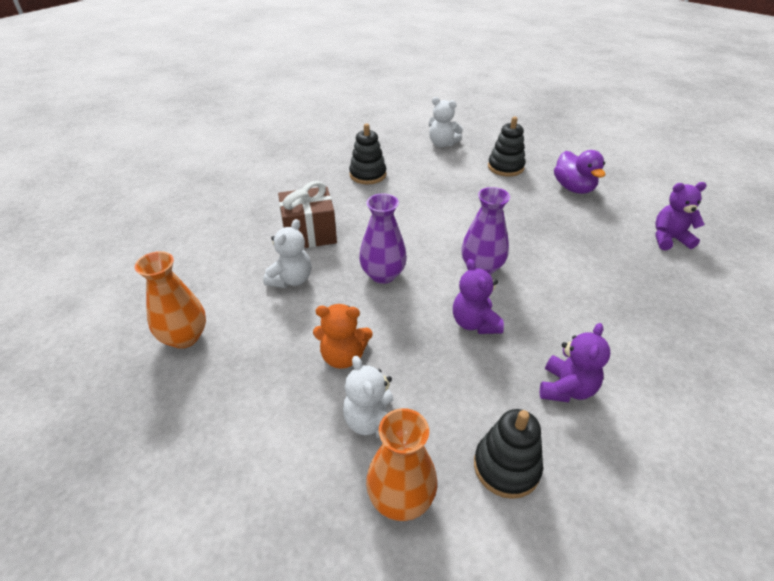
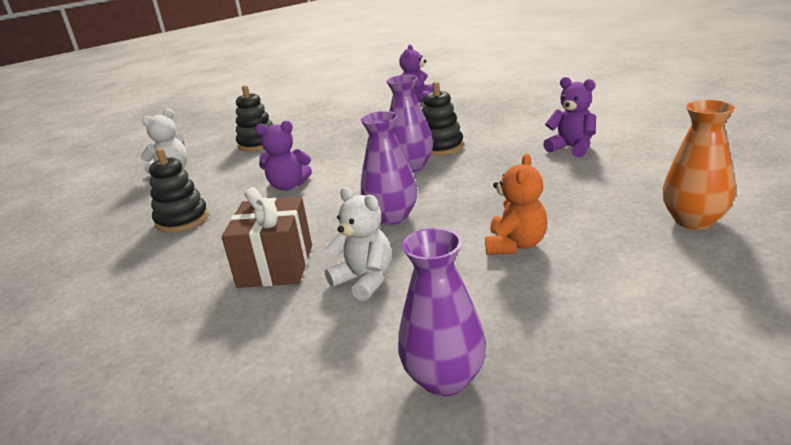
camera: 70 degrees left, 15 degrees down
orange vase [135,251,206,349] -> purple vase [398,228,486,396]
white teddy bear [343,356,394,438] -> none
purple teddy bear [453,259,504,334] -> purple teddy bear moved to [255,121,312,191]
black stacking toy [474,409,543,499] -> black stacking toy moved to [422,81,464,156]
purple duck [554,150,605,194] -> none

